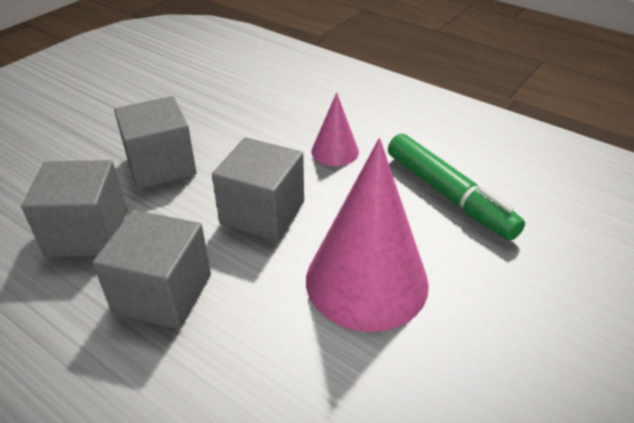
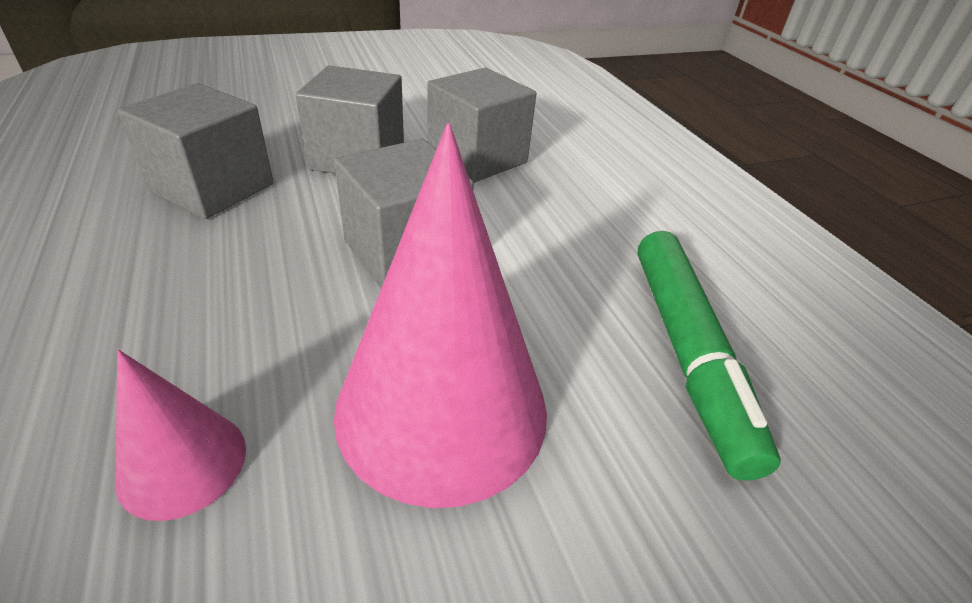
camera: 30 degrees right, 0 degrees up
grey cube [93,210,211,329] -> grey cube moved to [427,68,536,183]
pink cone [311,93,359,166] -> pink cone moved to [115,350,246,521]

